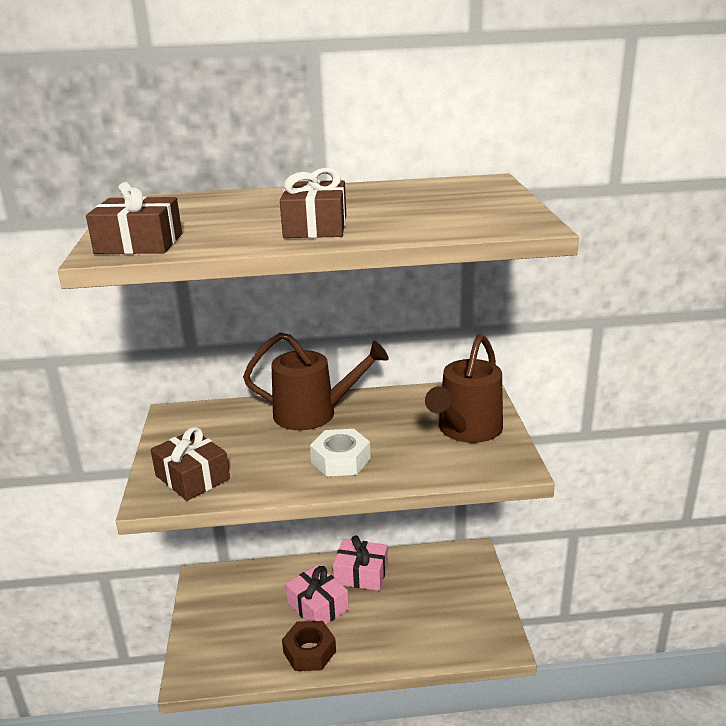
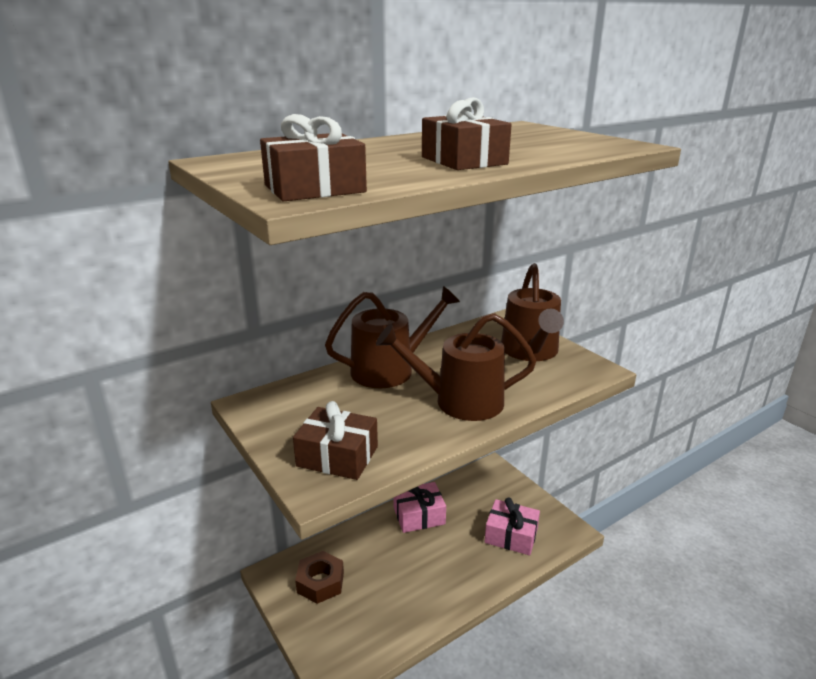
camera: 30 degrees left, 0 degrees up
brown nut [282,621,336,671] -> brown nut moved to [295,551,344,604]
pink gift [285,565,349,624] -> pink gift moved to [485,498,540,555]
white nut [310,429,371,477] -> brown watering can [376,313,536,421]

